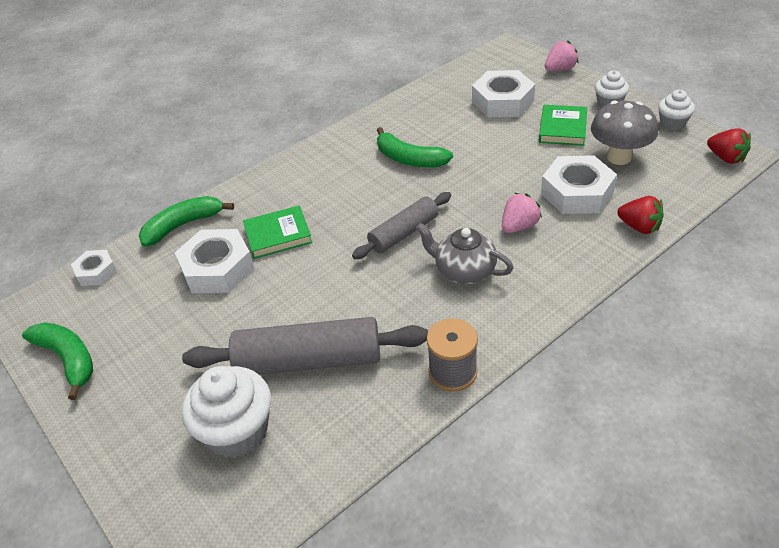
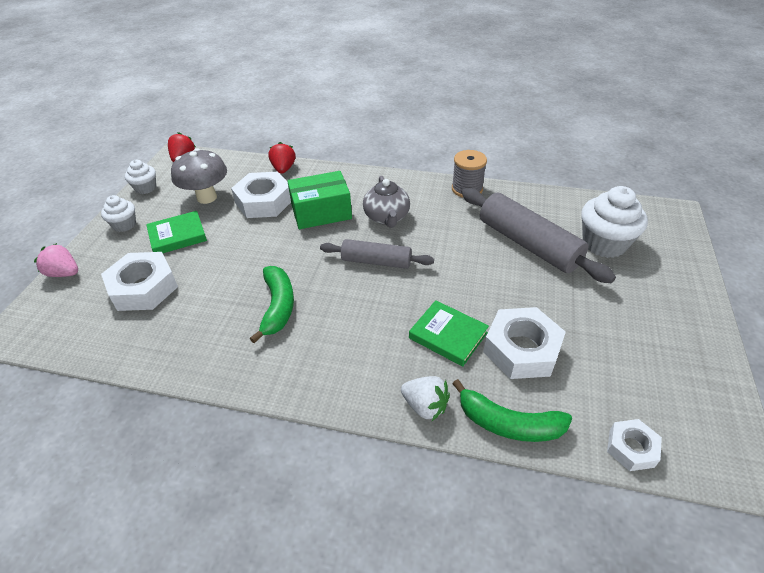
camera: 130 degrees left, 0 degrees up
green banana [22,322,93,400] -> none
pink strawberry [502,193,542,233] -> green box [287,171,352,229]
none -> white strawberry [401,376,450,421]

